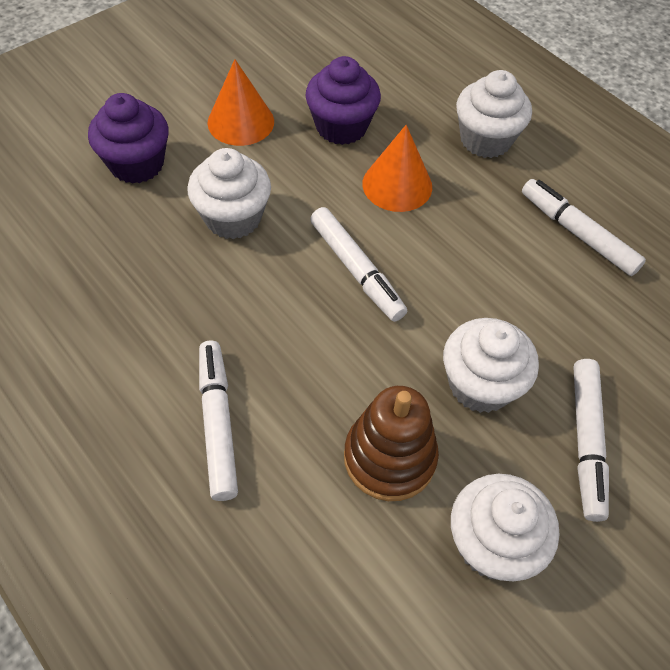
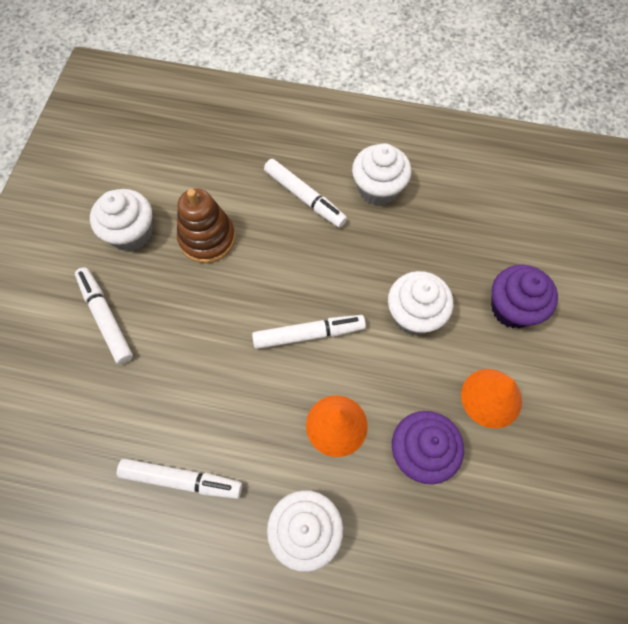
camera: 145 degrees right, 10 degrees up
white marker [310,207,407,322] -> white marker turned 150 degrees clockwise [252,315,366,349]
white cupcake [443,318,539,413] -> white cupcake moved to [352,143,411,206]

